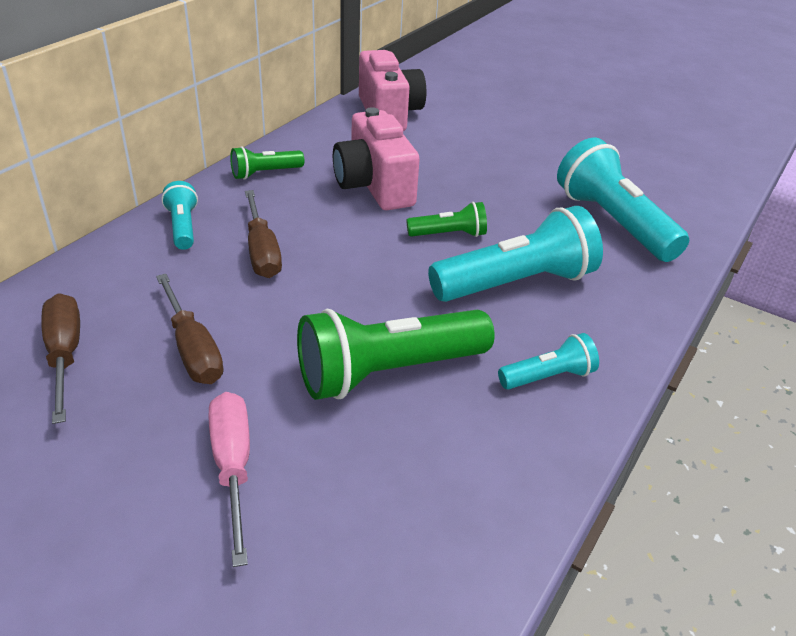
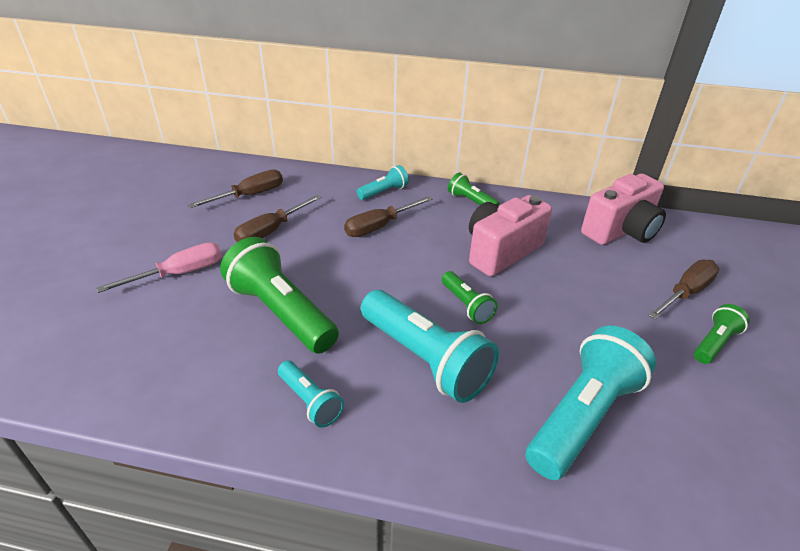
camera: 70 degrees right, 0 degrees up
none -> brown screwdriver [648,259,719,319]
none -> green flashlight [694,304,750,364]

